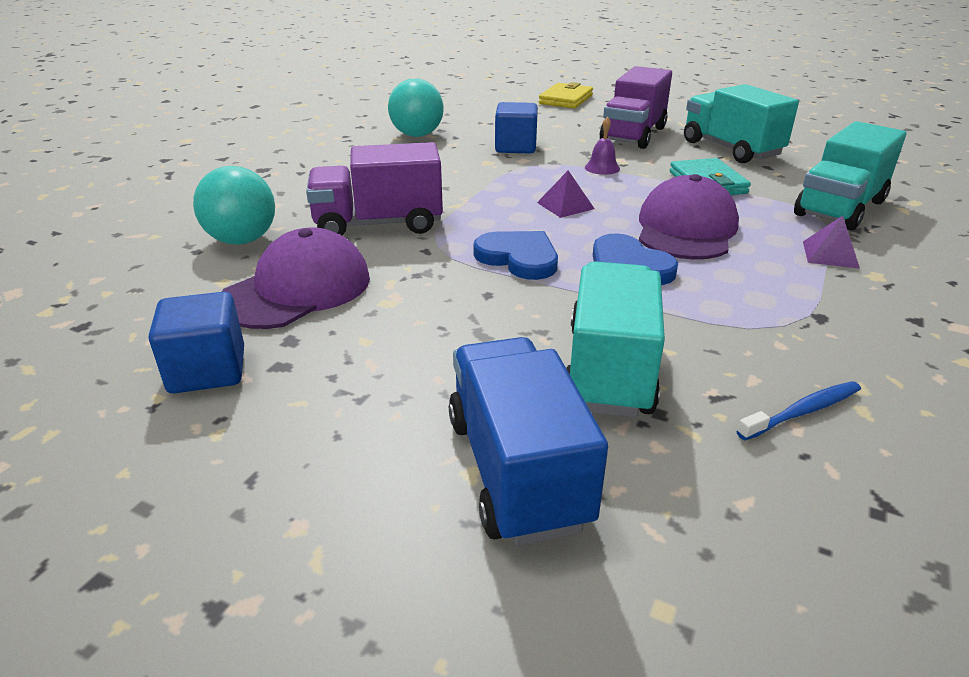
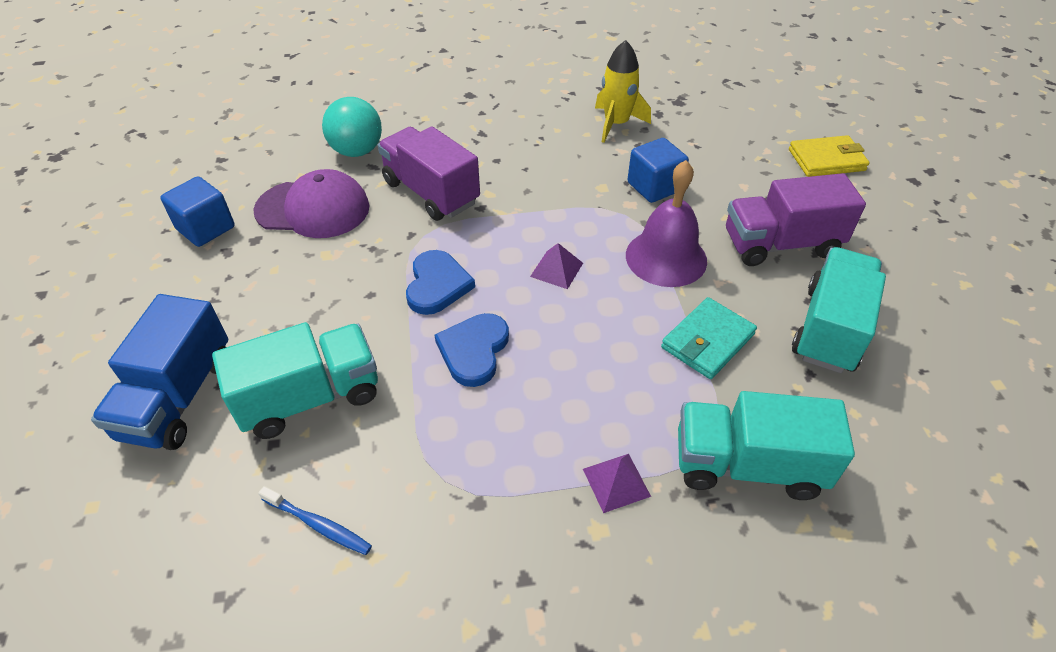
camera: 55 degrees right, 15 degrees up
turquoise ball [388,79,444,137] -> yellow rocket [595,40,651,143]
blue truck [449,337,608,546] -> blue truck turned 150 degrees clockwise [91,294,228,450]
purple bell [585,117,620,175] -> purple bell [626,160,707,287], size x2.14
purple cap [639,174,739,259] -> none

